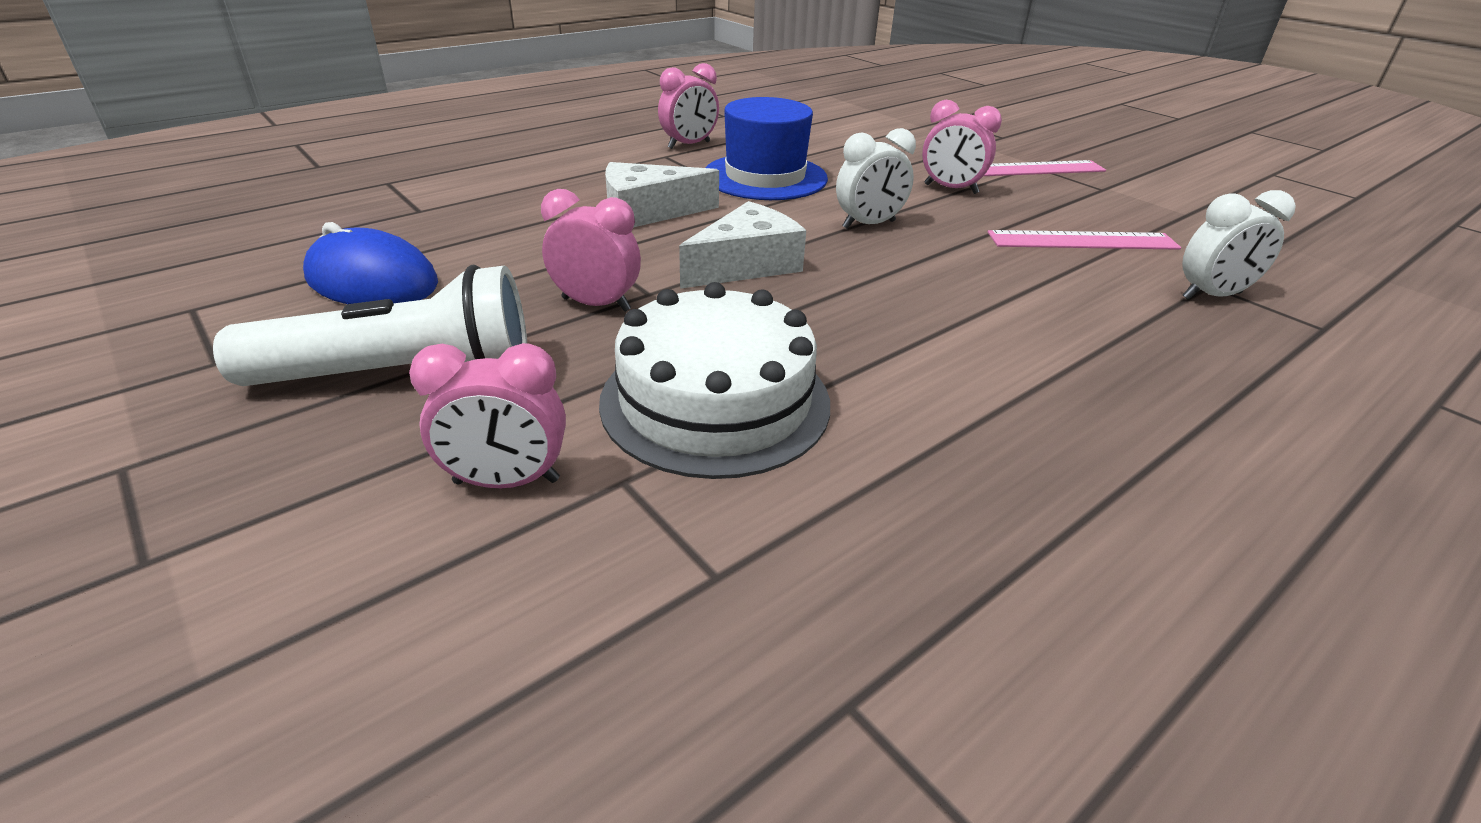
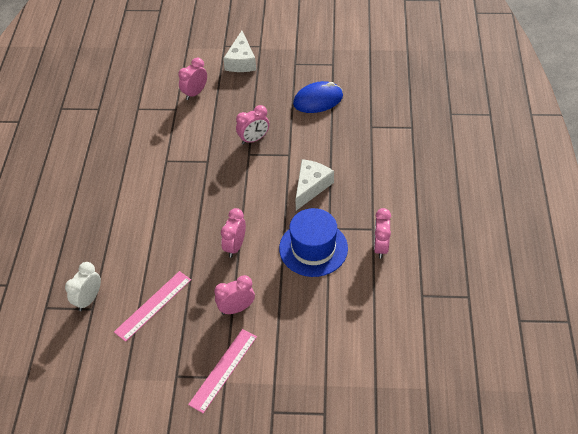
camera: 135 degrees right, 15 degrees up
white flashlight [213,265,527,386] -> none
white cake [599,282,830,479] -> none
white cheese [679,201,806,289] -> white cheese moved to [223,31,256,72]
white clock [836,128,916,229] -> pink clock [221,208,246,258]

